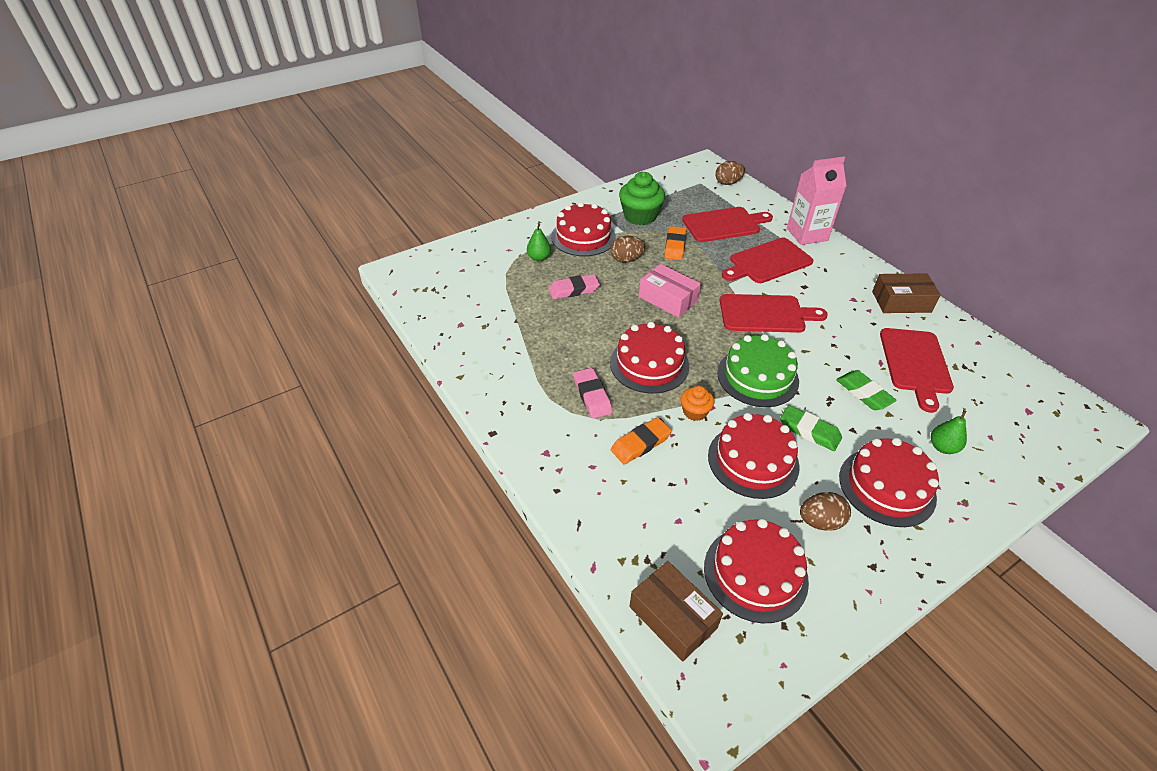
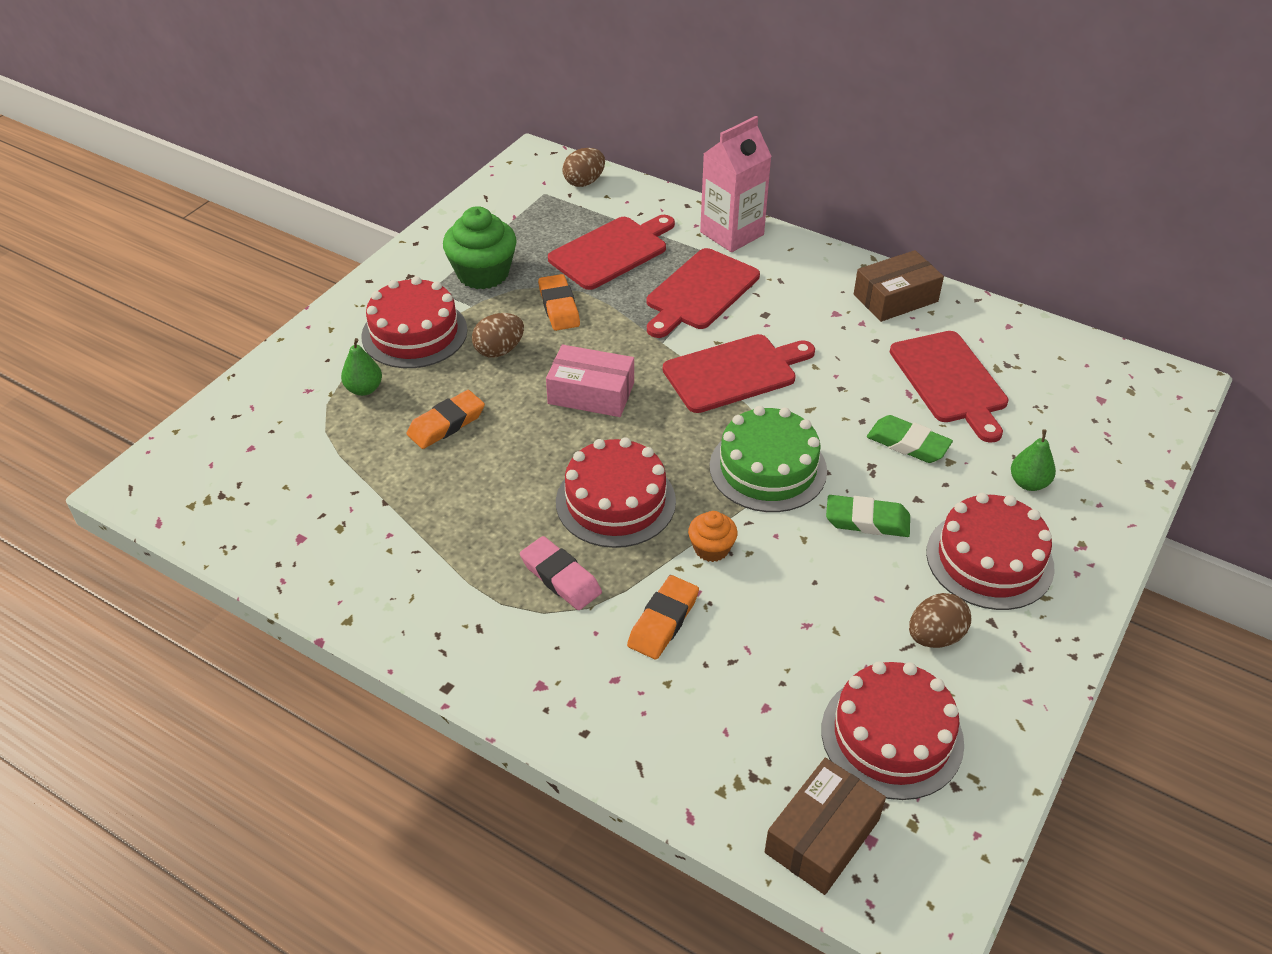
camera: 25 degrees left, 0 degrees up
pink eraser [549,274,600,299] -> orange eraser [407,390,485,449]
brown box [629,561,723,662] -> brown box turned 75 degrees counterclockwise [765,758,886,895]
red cake [708,413,800,499] -> none

